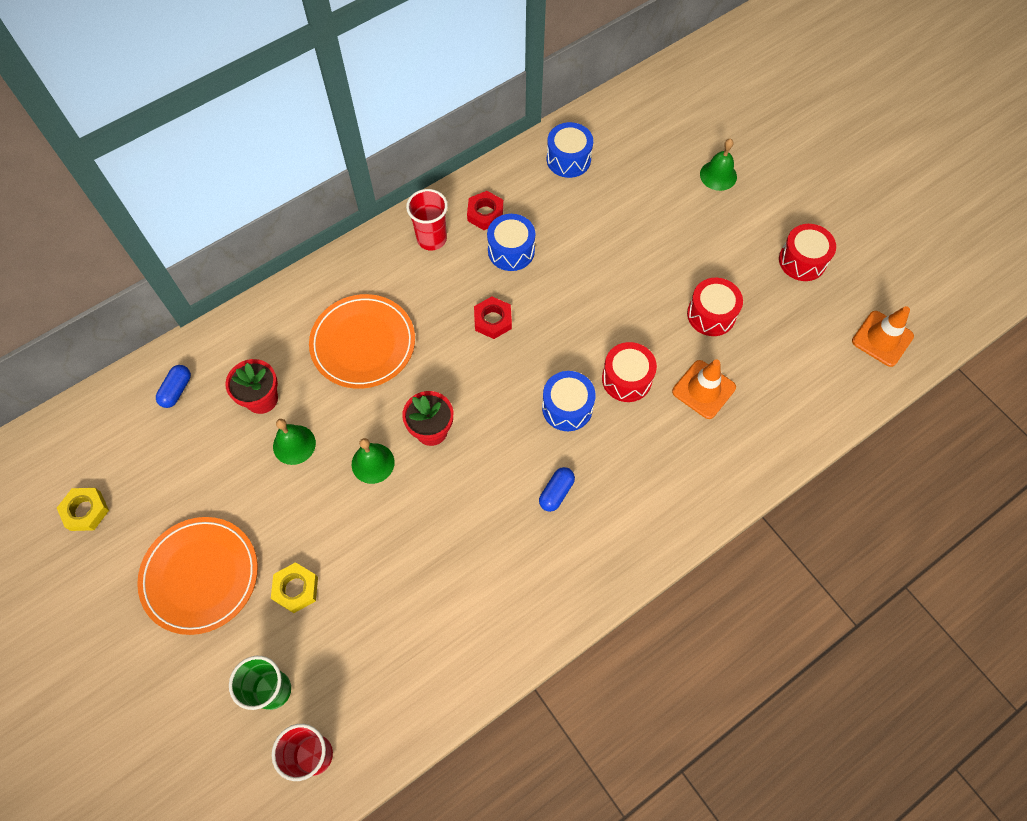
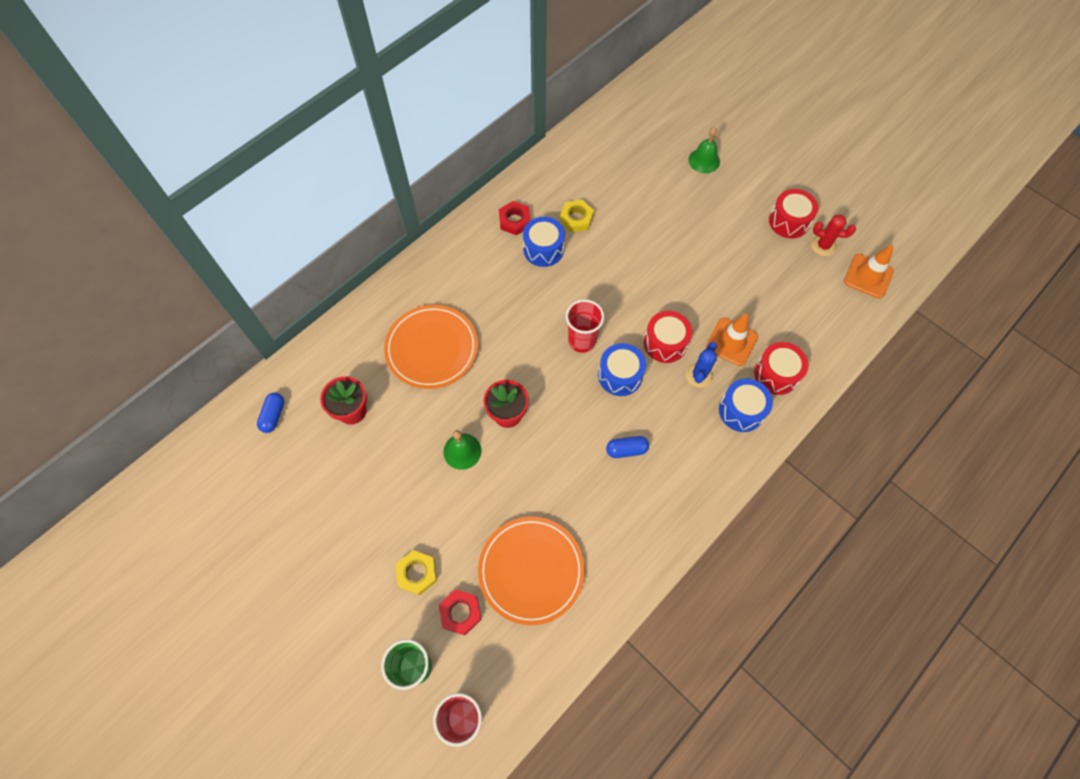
camera: 10 degrees left, 0 degrees up
yellow nut [57,488,109,531] -> yellow nut moved to [560,200,594,233]
orange plate [137,517,258,635] -> orange plate moved to [478,516,585,625]
green bell [273,419,316,465] -> none
red cup [406,189,448,251] -> red cup moved to [566,299,604,353]
red nut [474,296,512,339] -> red nut moved to [439,589,482,635]
blue capsule [539,467,575,512] -> blue capsule turned 60 degrees clockwise [606,436,649,458]
blue drum [547,122,593,178] -> blue drum moved to [719,378,773,432]
red drum [687,278,743,336] -> red drum moved to [754,342,808,395]
none -> blue cactus [686,342,717,388]
none -> red cactus [811,215,856,256]

